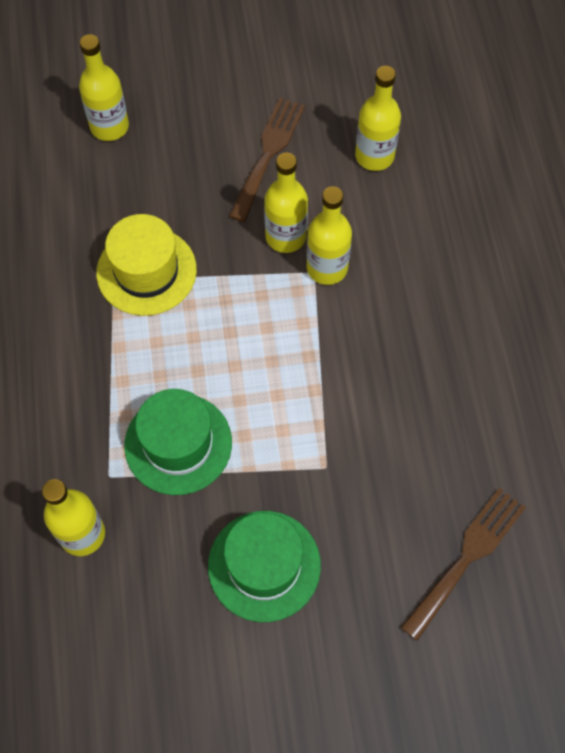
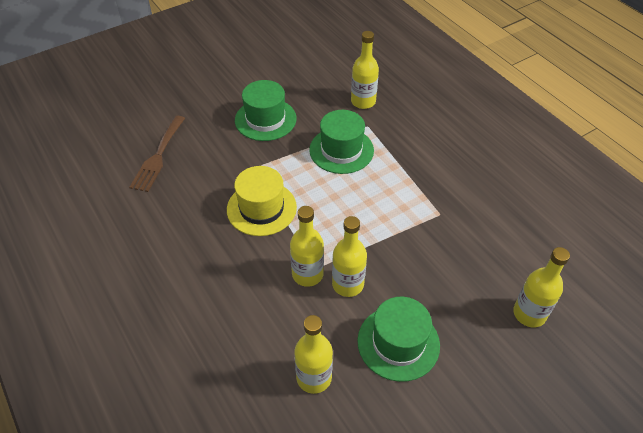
camera: 155 degrees right, 15 degrees down
yellow hat [96,214,197,316] -> yellow hat moved to [227,166,297,236]
brown fork [229,98,305,222] -> green hat [357,297,440,382]

